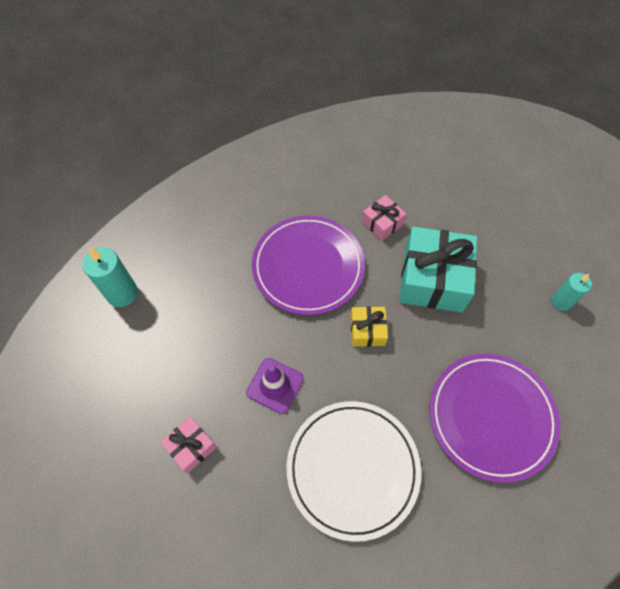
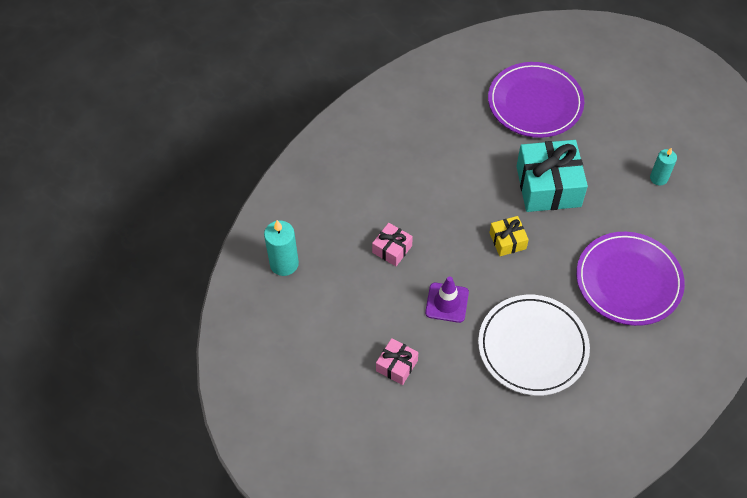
camera: 15 degrees left, 5 degrees down
purple plate [252,216,365,315] -> purple plate moved to [488,62,584,138]
pink gift [362,195,406,241] -> pink gift moved to [372,223,413,266]

